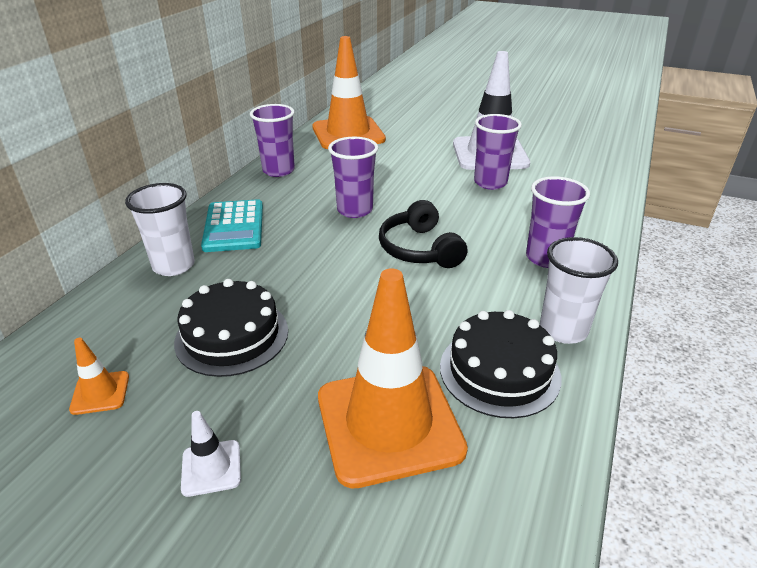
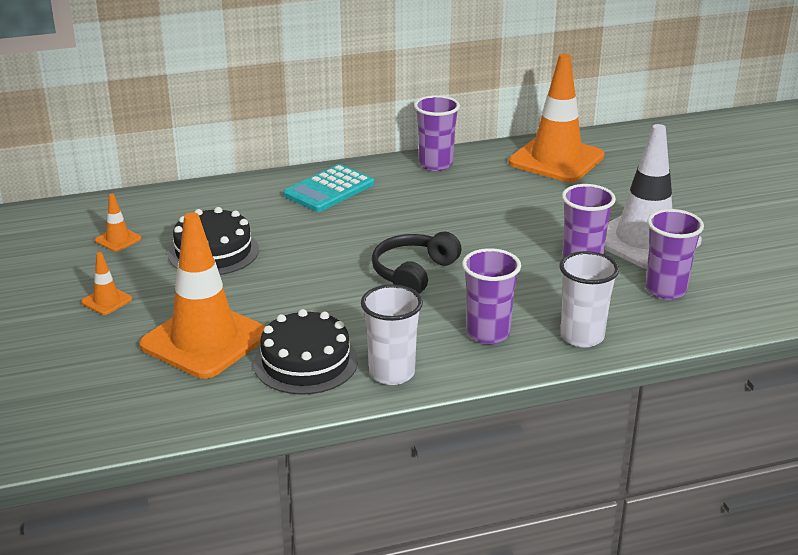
camera: 50 degrees right, 5 degrees down
white cup [125,183,195,276] -> white cup moved to [560,251,619,348]
white traffic cone [181,411,241,497] -> orange traffic cone [81,252,132,315]
purple cup [328,137,378,218] -> purple cup moved to [645,209,704,300]

